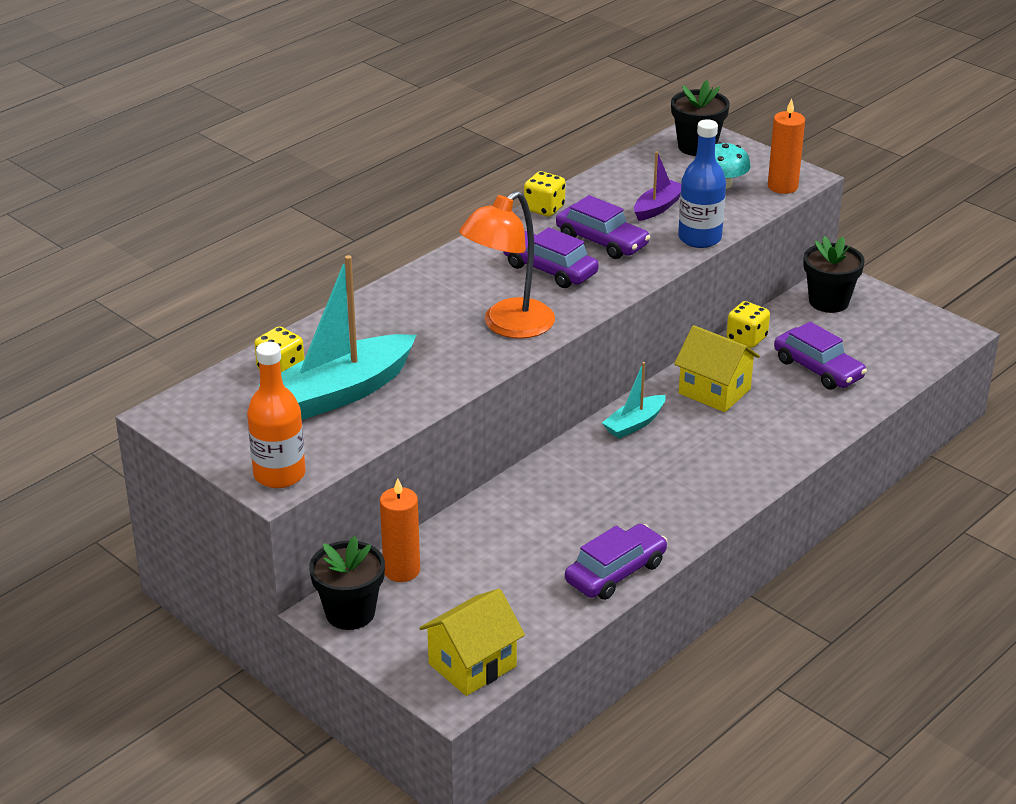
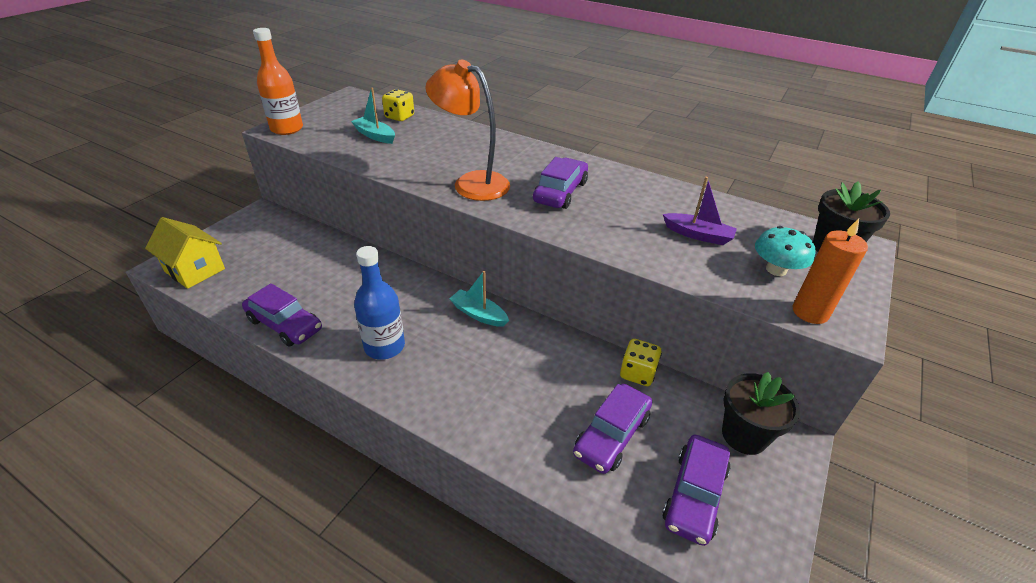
camera: 75 degrees right, 5 degrees up
turquoise boat [259,255,416,420] -> turquoise boat [351,87,395,144], size x0.50
black flower pot [309,536,385,630] -> none
orange candle [380,478,420,582] -> none
yellow dice [524,171,565,217] -> none
purple car [556,195,650,259] -> purple car moved to [662,435,730,546]
yellow house [674,325,760,412] -> none
blue bottle [678,119,726,248] -> blue bottle moved to [354,246,405,360]

